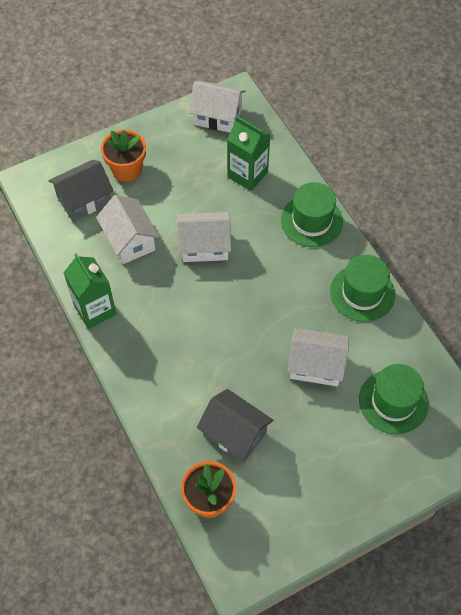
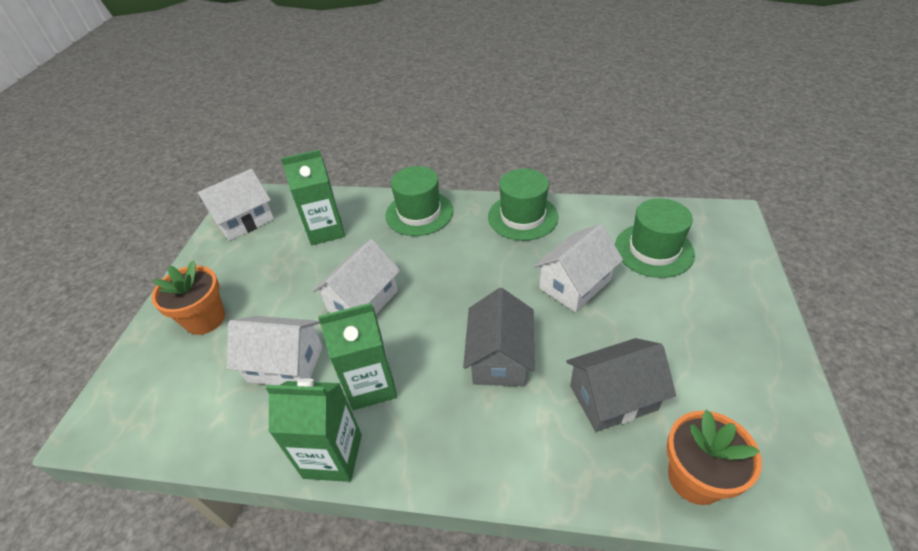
camera: 50 degrees left, 15 degrees down
grey house [48,160,113,221] -> grey house moved to [463,288,535,387]
none -> green carton [318,303,397,410]

